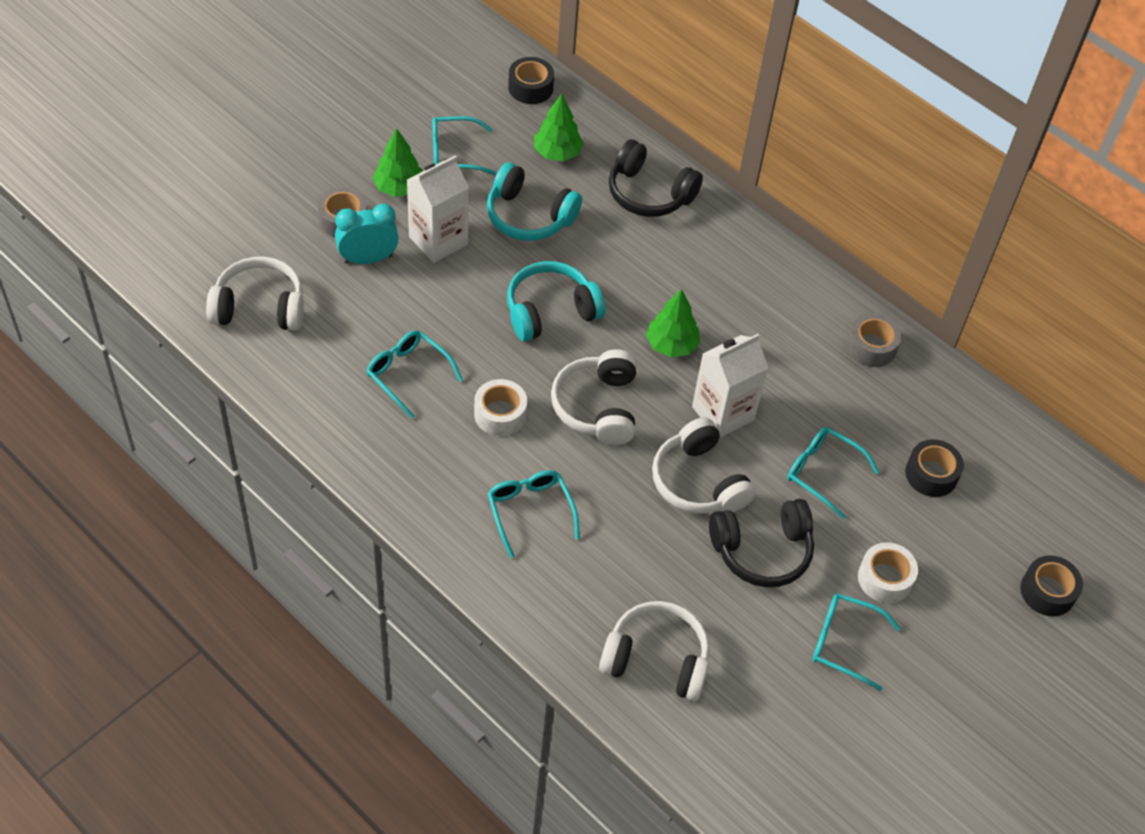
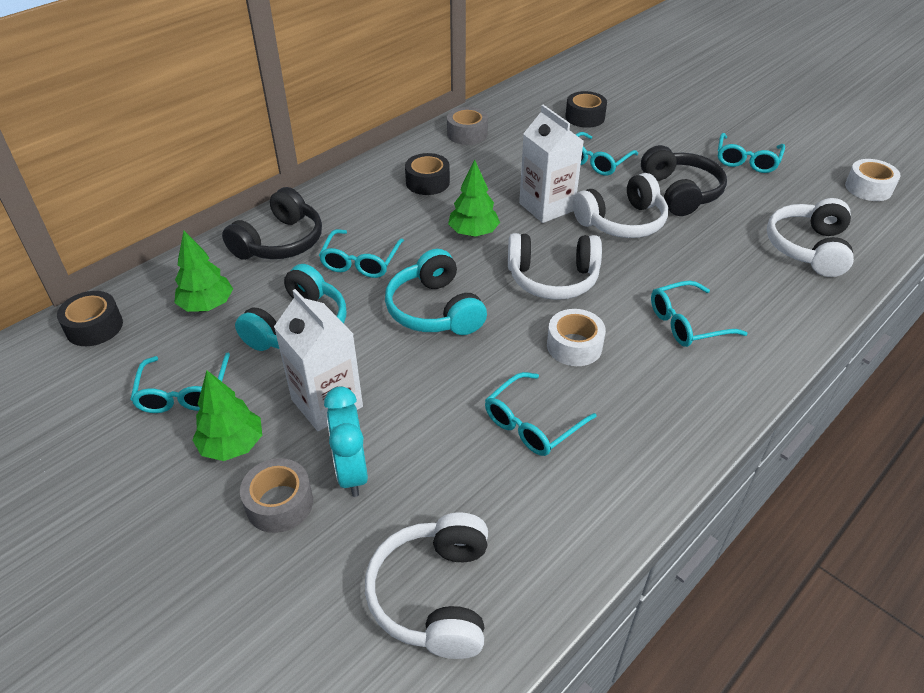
camera: 85 degrees left, 10 degrees down
white tape [858,542,918,603] -> white tape moved to [845,159,900,201]
black tape [1020,555,1083,616] -> black tape moved to [405,153,450,195]
none -> turquoise glasses [319,229,404,278]

